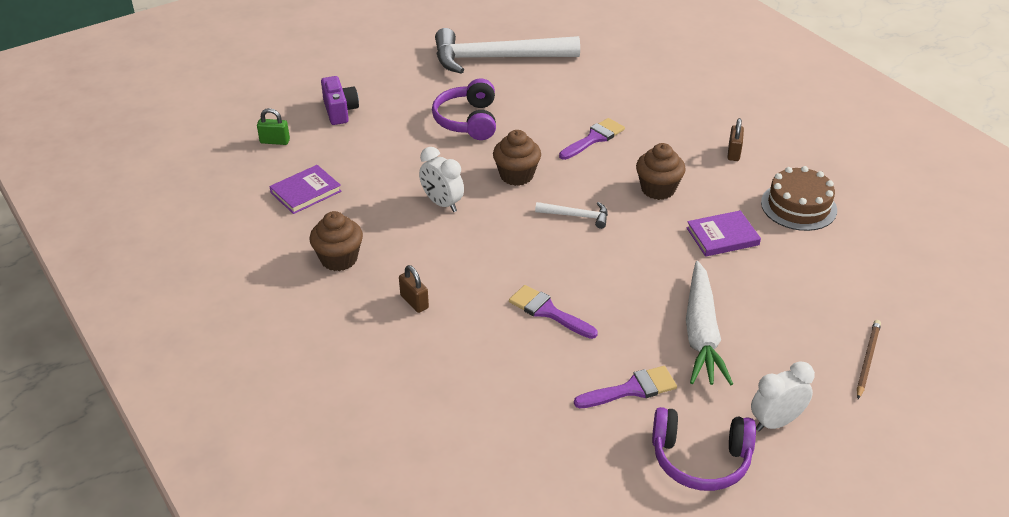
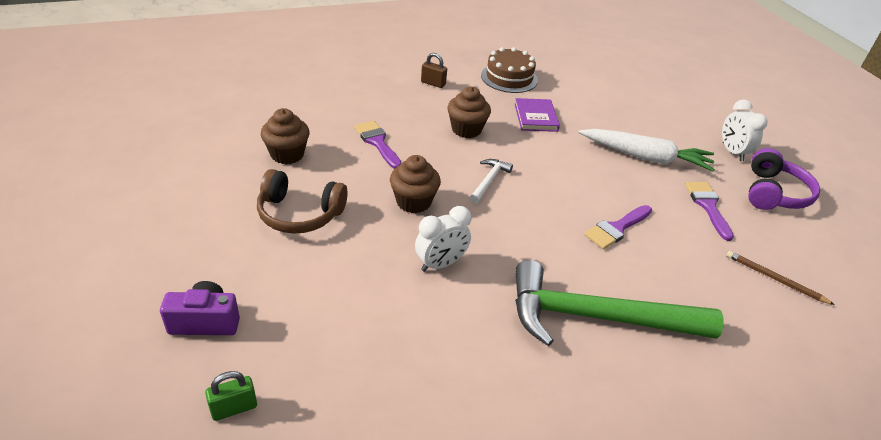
camera: 80 degrees left, 0 degrees up
green padlock [257,108,290,145] -> green padlock turned 45 degrees clockwise [205,371,257,421]
purple book [269,165,341,214] -> none
brown cupcake [310,211,363,271] -> brown cupcake moved to [261,108,310,164]
brown padlock [399,265,429,313] -> green hammer [515,260,724,346]
purple headphones [432,78,496,140] -> brown headphones [257,169,348,234]
white hammer [435,28,580,74] -> none
brown pencil [857,320,881,399] -> brown pencil moved to [726,251,835,305]

